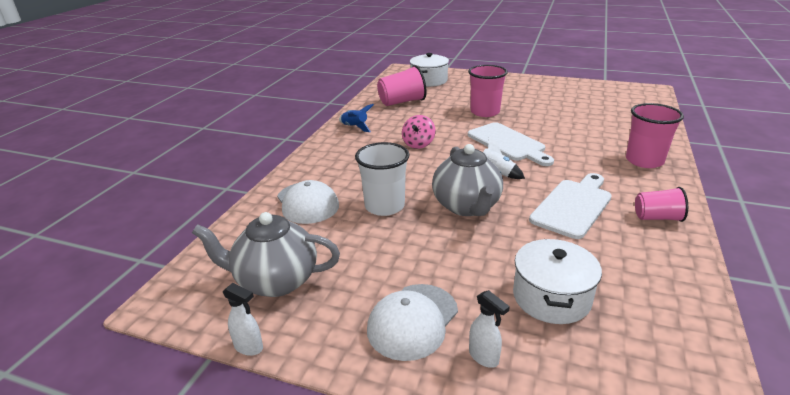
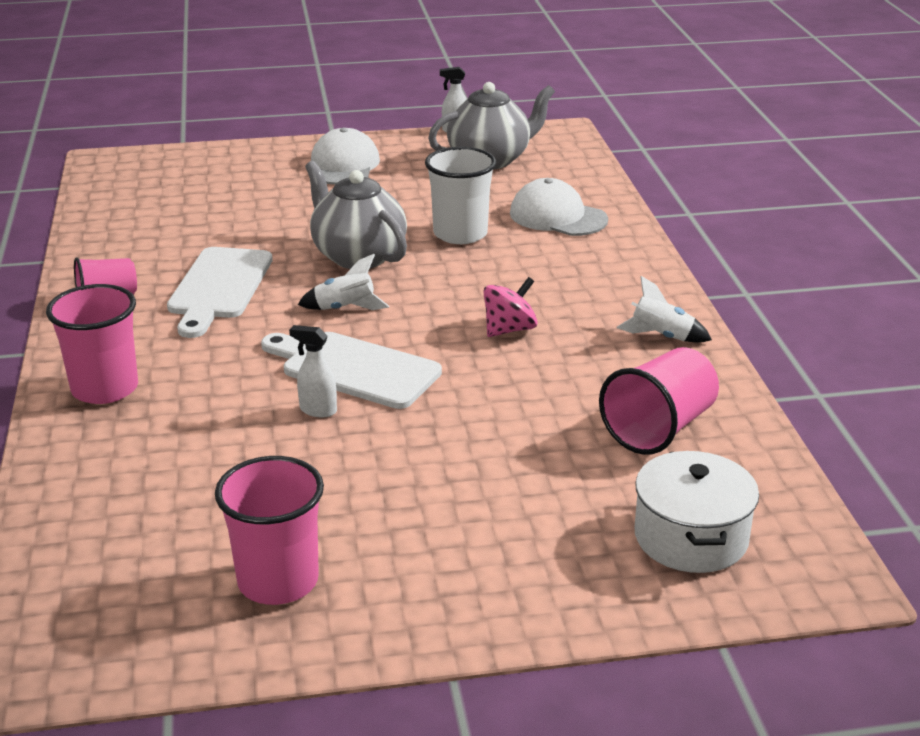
camera: 150 degrees right, 0 degrees up
blue rocket [339,104,374,132] -> white rocket [617,276,712,343]
pink spinning top [402,115,436,149] -> pink spinning top turned 60 degrees clockwise [483,277,538,337]
pink cup [468,65,508,117] -> pink cup moved to [215,456,324,605]
white spray bottle [469,290,510,368] -> white spray bottle moved to [289,325,337,417]
white pot [513,239,602,324] -> none

